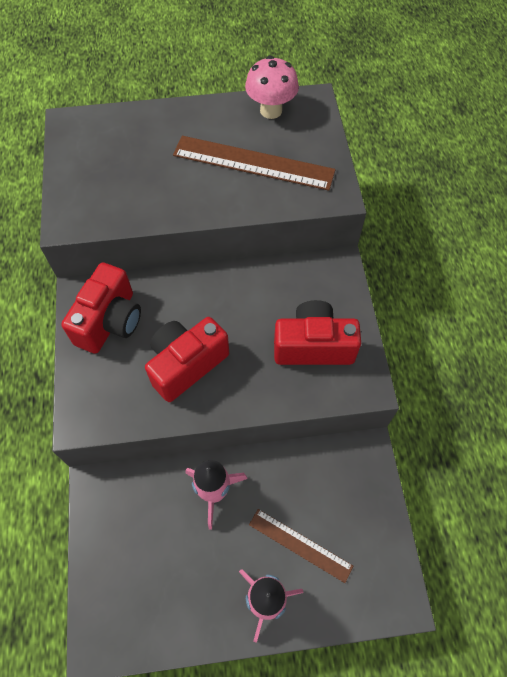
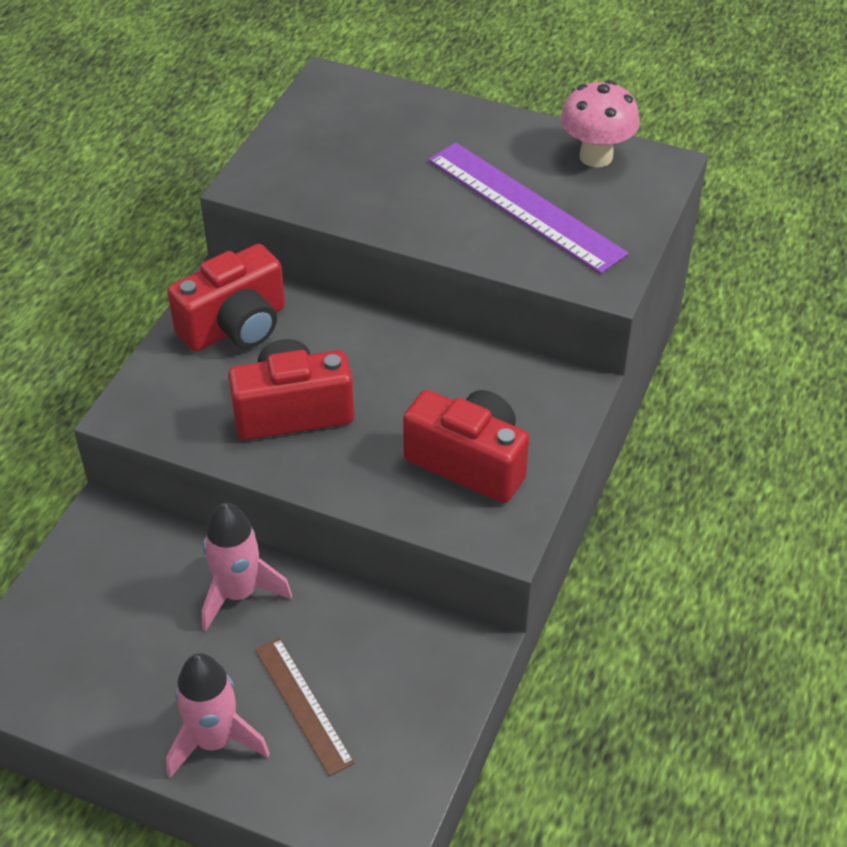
camera: 30 degrees right, 15 degrees down
brown ruler [173,136,336,191] -> purple ruler [428,143,629,274]

